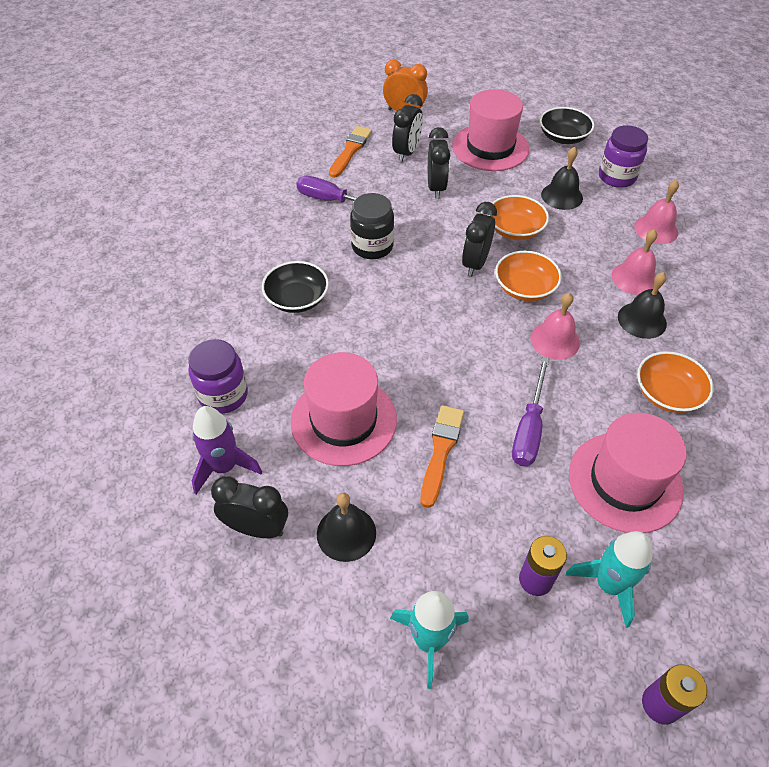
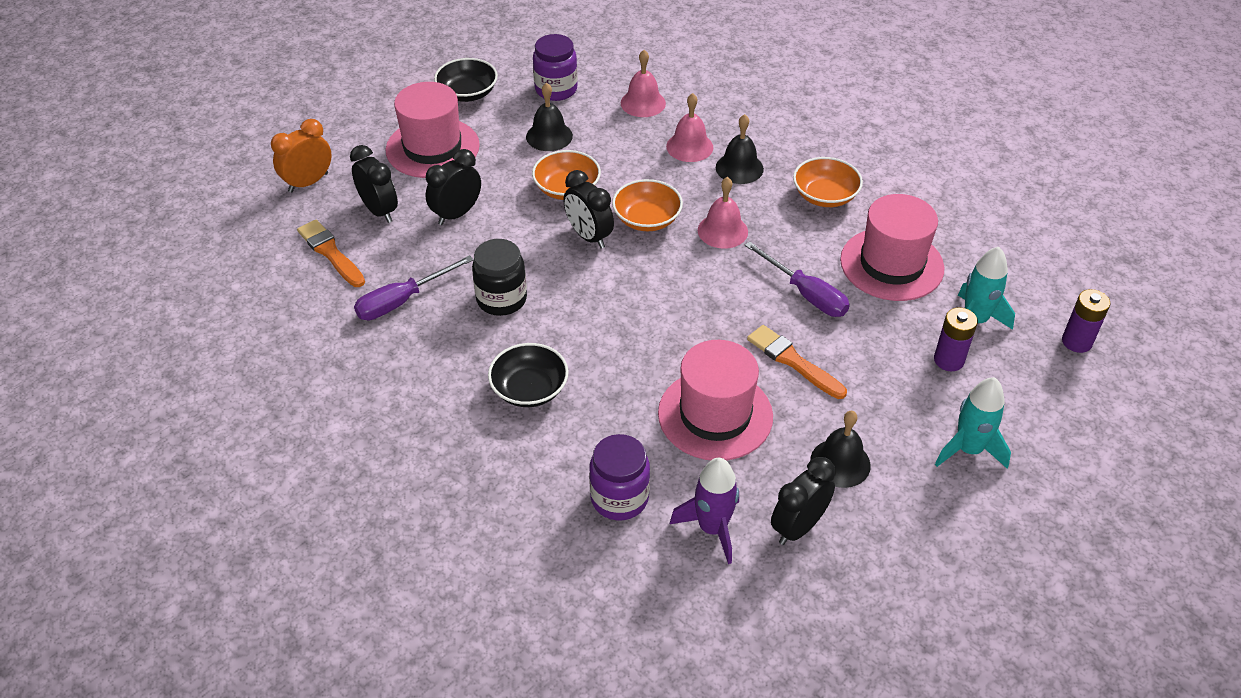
camera: 60 degrees left, 5 degrees down
black clock [428,127,450,199] -> black clock turned 75 degrees counterclockwise [425,149,481,225]

